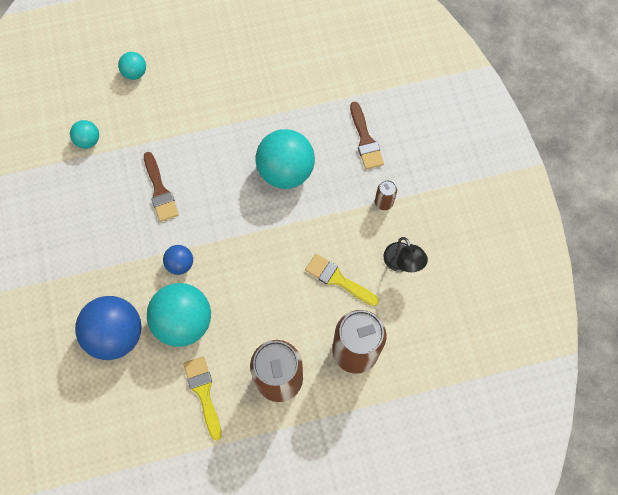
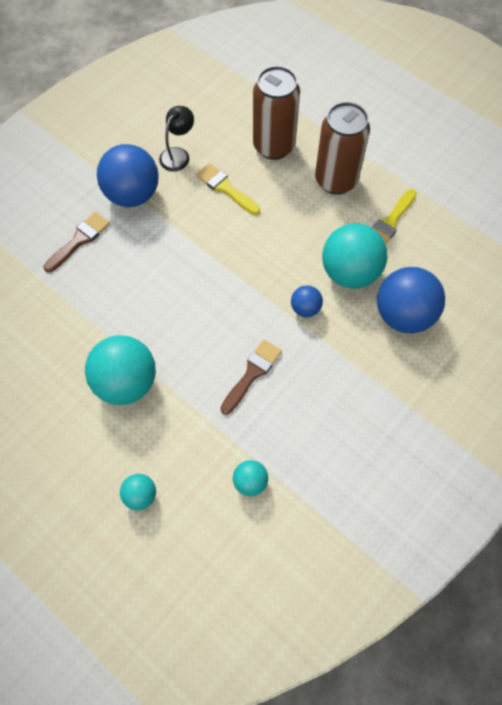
camera: 125 degrees left, 5 degrees down
turquoise ball [256,129,315,189] -> turquoise ball moved to [85,335,156,405]
yellow brush [305,254,379,306] -> yellow brush turned 135 degrees clockwise [196,163,260,215]
brown can [375,180,397,210] -> blue ball [97,144,159,207]

